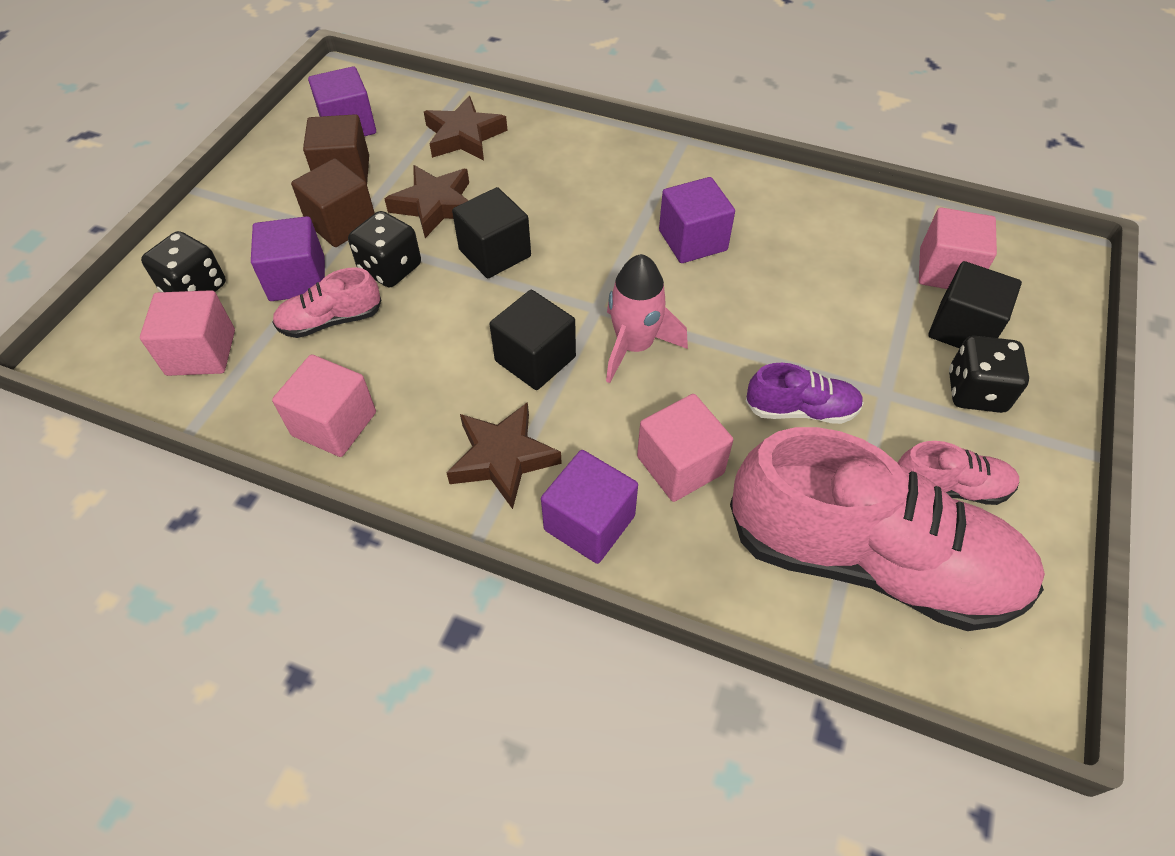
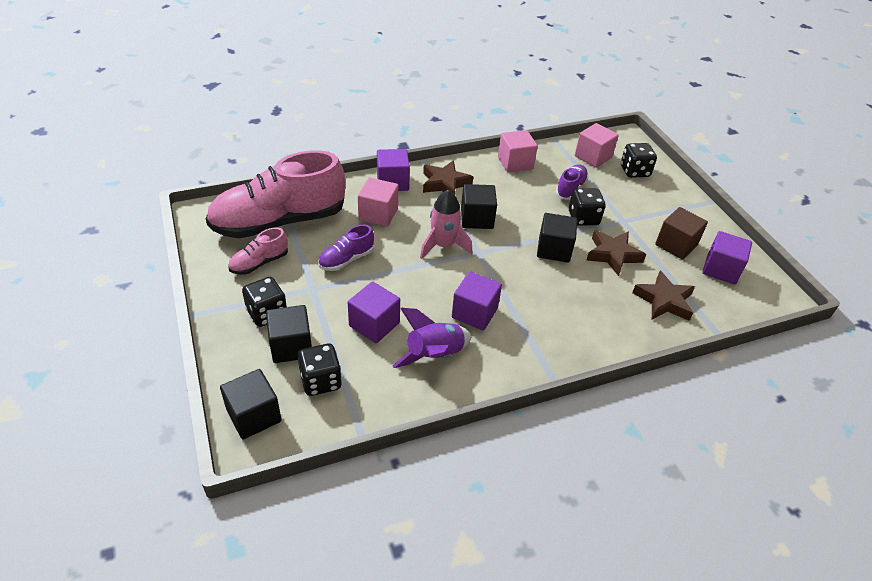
camera: 135 degrees right, 10 degrees down
purple cube [251,216,325,301] -> purple cube moved to [348,281,400,343]
pink shoe [273,267,381,338] -> purple shoe [556,165,589,200]
brown cube [291,158,375,247] -> none
pink cube [919,207,997,289] -> black dice [297,344,342,396]
none -> black cube [220,369,282,439]
none -> purple rocket [393,308,472,368]

